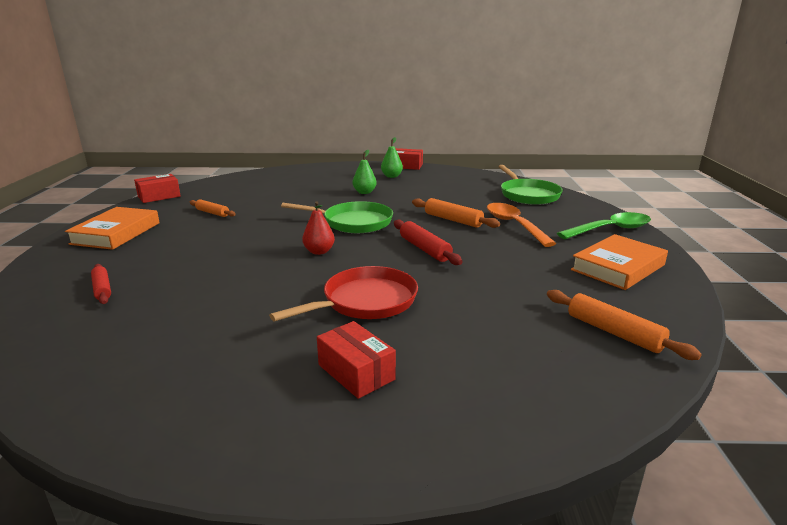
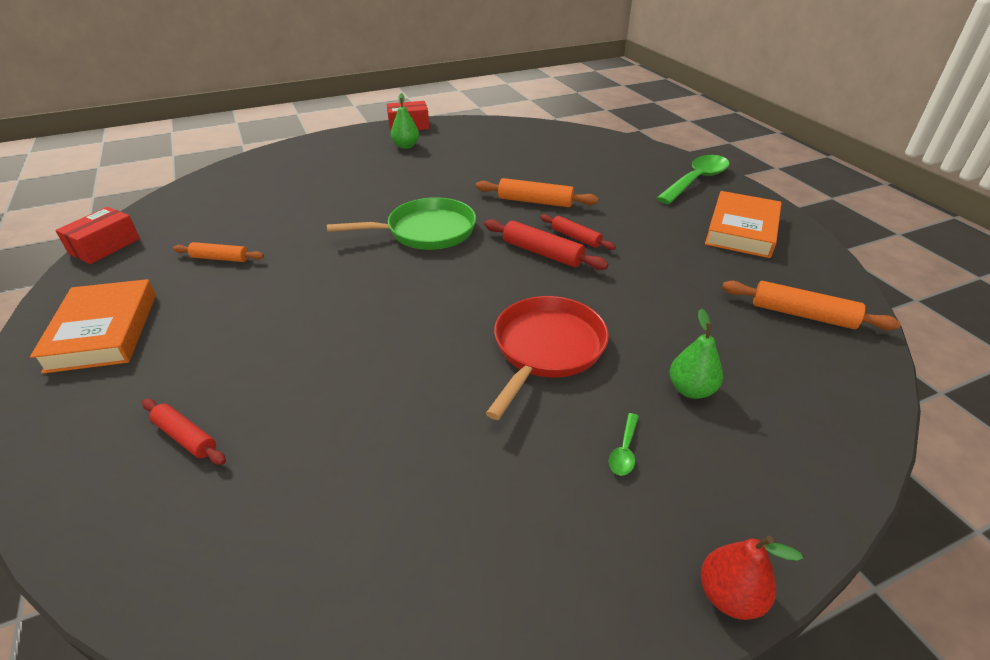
camera: 25 degrees left, 15 degrees up
red pear [302,201,335,255] -> red pear moved to [701,536,803,620]
red box [317,321,396,399] -> green spoon [609,413,639,476]
green pear [353,150,377,194] -> green pear moved to [669,309,723,399]
orange spoon [487,203,557,247] -> none
green pan [498,165,563,205] -> none
none -> red rolling pin [540,214,616,250]

